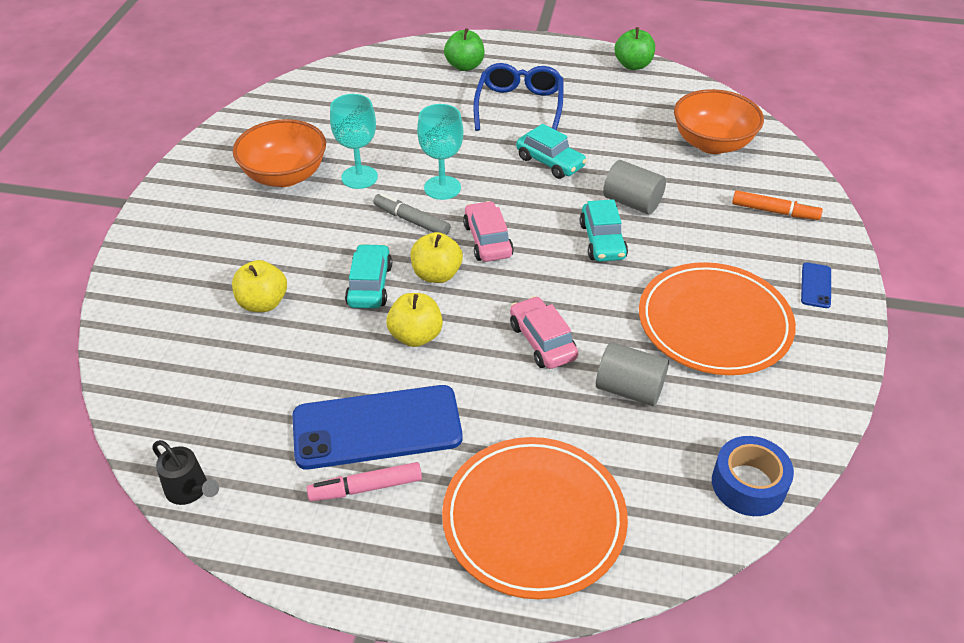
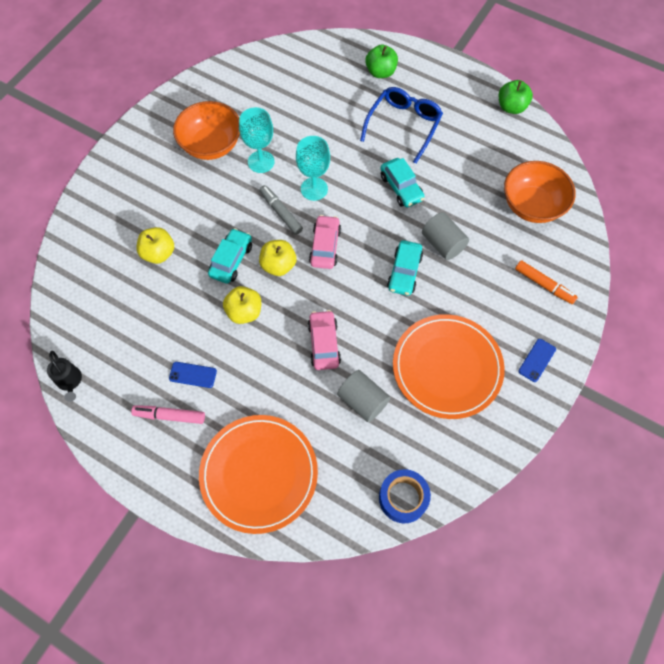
camera: 20 degrees right, 20 degrees up
blue phone [292,385,463,469] -> blue phone [169,362,217,388], size x0.42

